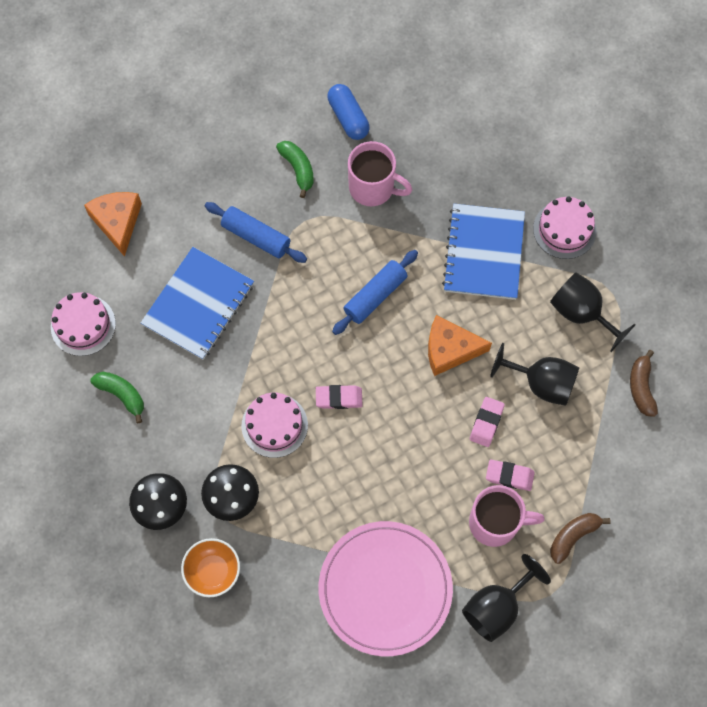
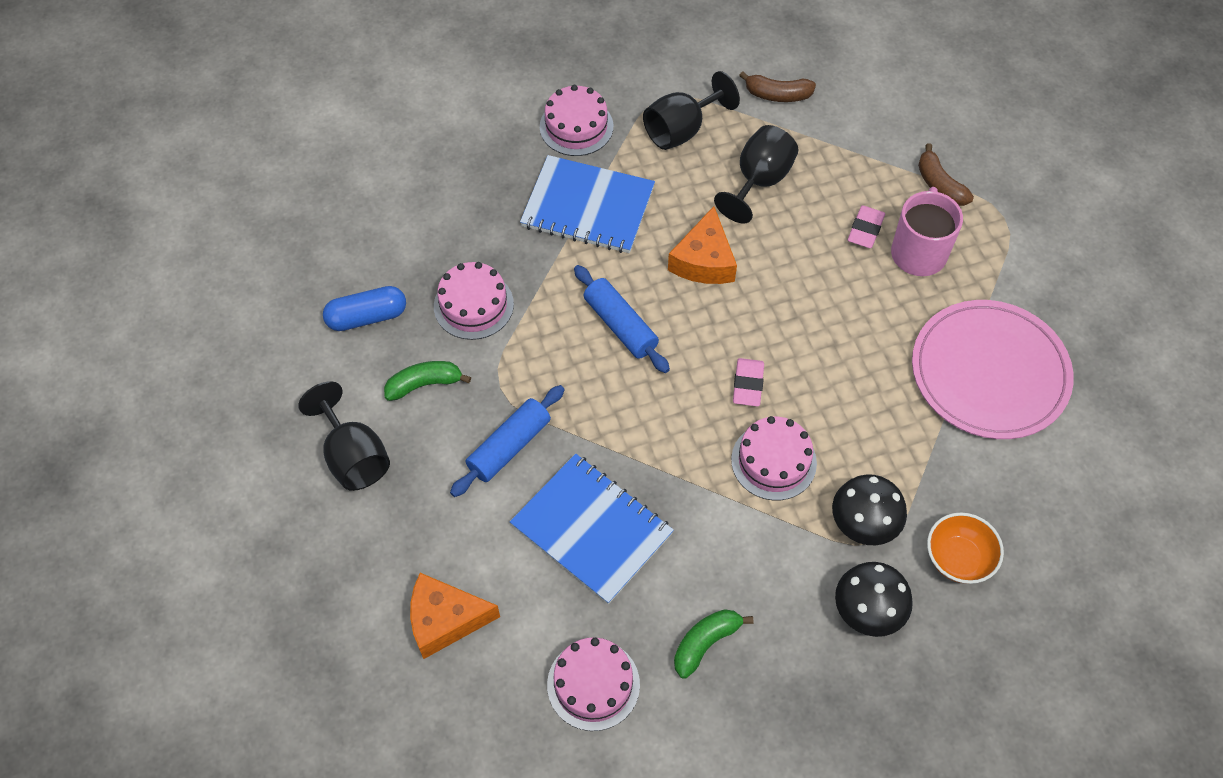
camera: 80 degrees left, 10 degrees down
pink mug [348,141,412,206] -> pink cake [434,262,514,340]
black goblet [462,554,551,642] -> black goblet moved to [298,381,390,491]
pink eraser [470,397,505,447] -> none

